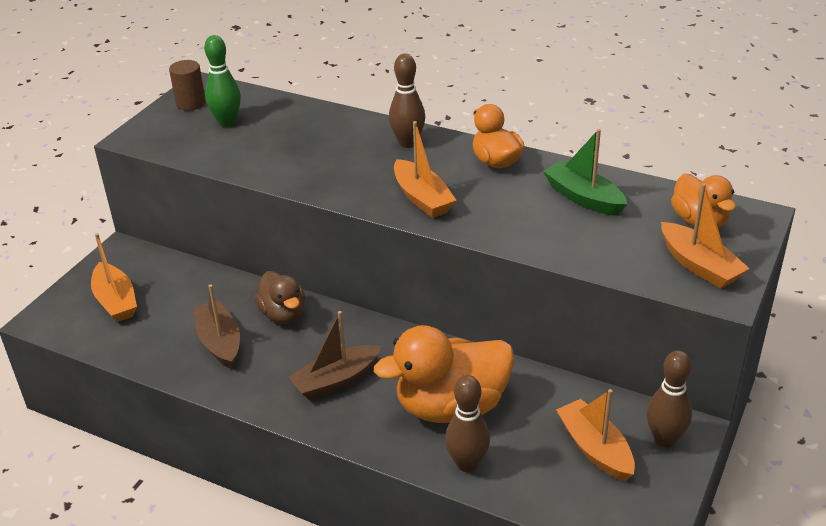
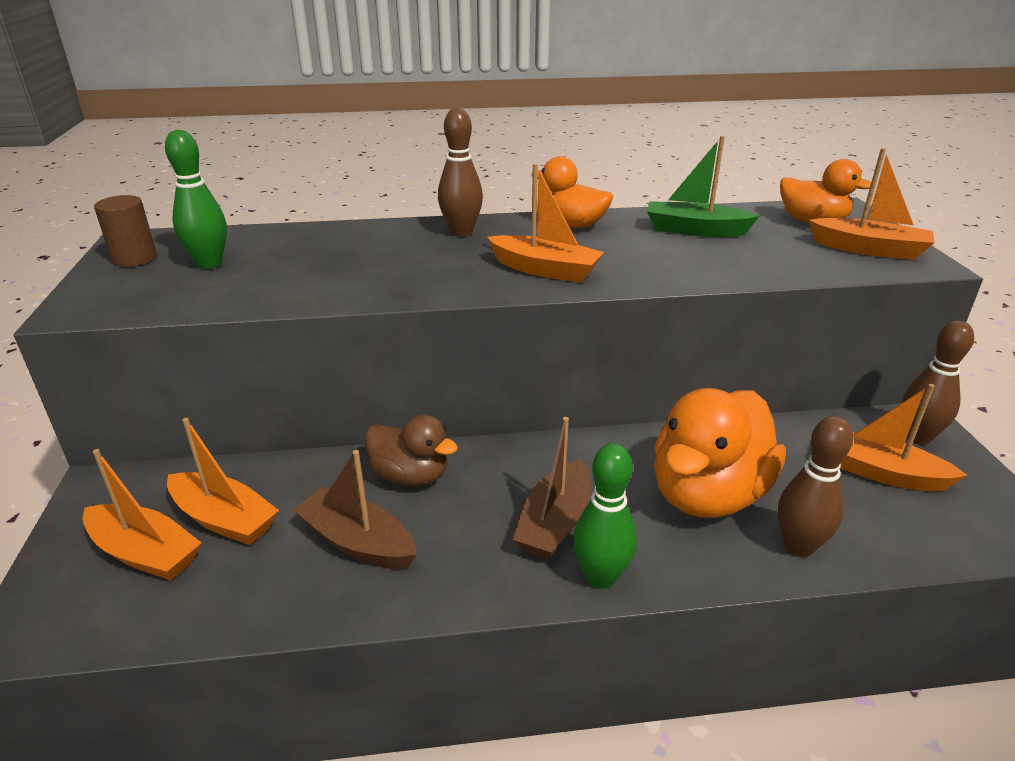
camera: 35 degrees left, 5 degrees down
none -> orange boat [167,418,279,545]
none -> green bowling pin [573,443,637,589]

